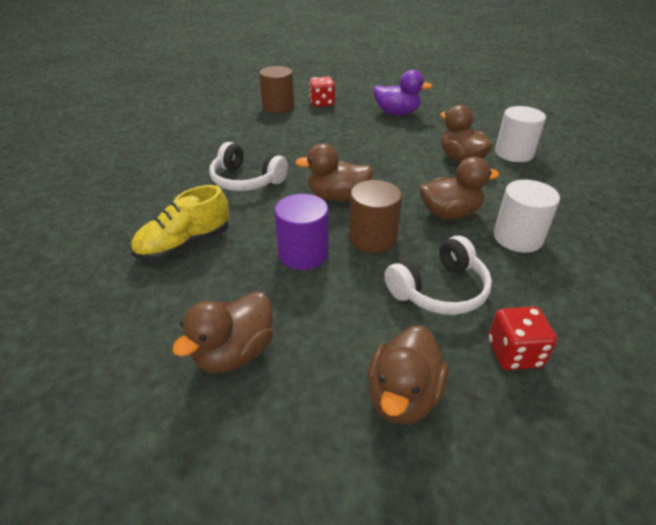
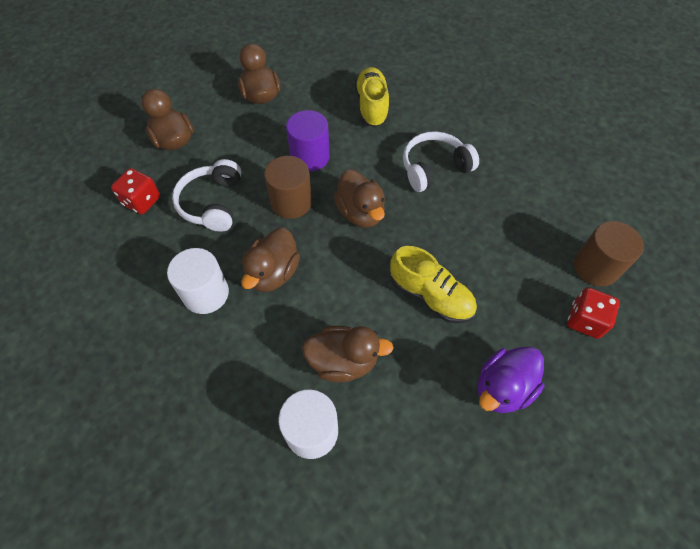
camera: 125 degrees right, 20 degrees up
brown duck [295,143,373,202] -> brown duck turned 120 degrees clockwise [334,169,385,228]
none -> yellow shoe [390,246,477,324]

